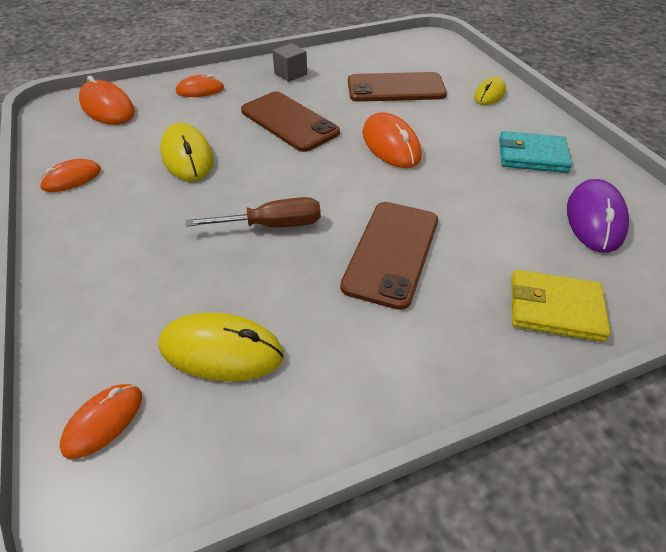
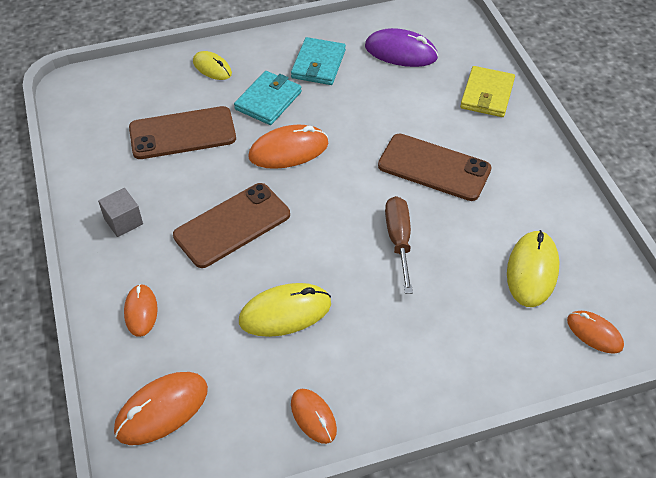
camera: 85 degrees left, 5 degrees up
brown phone [348,72,447,102] -> brown phone turned 75 degrees clockwise [129,106,236,159]
none -> turquoise wallet [234,71,302,125]

